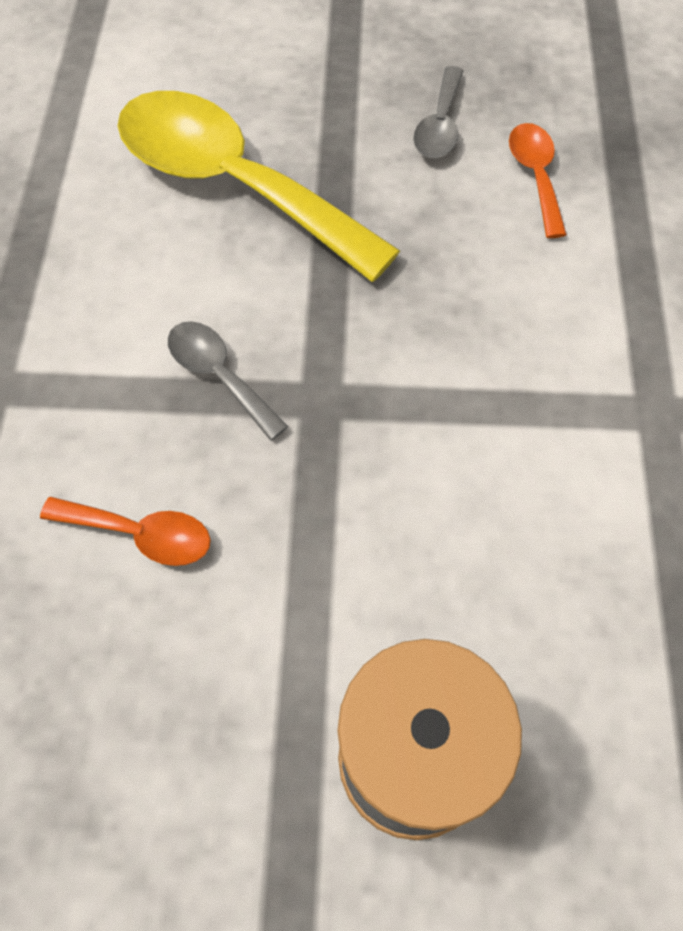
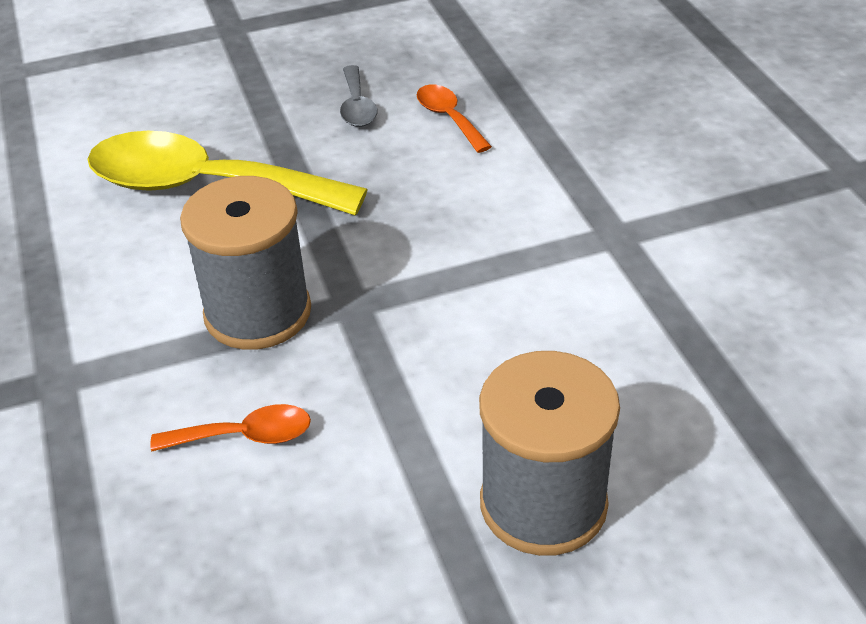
camera: 20 degrees left, 20 degrees down
grey spoon [168,321,289,441] -> grey spool [180,176,311,350]

